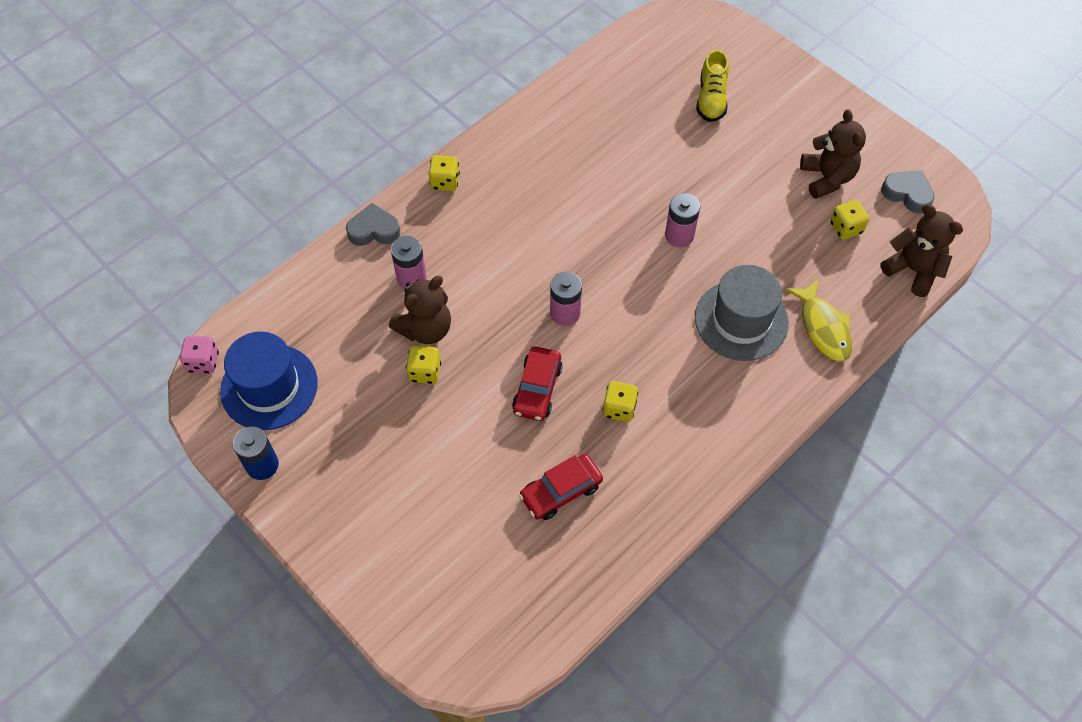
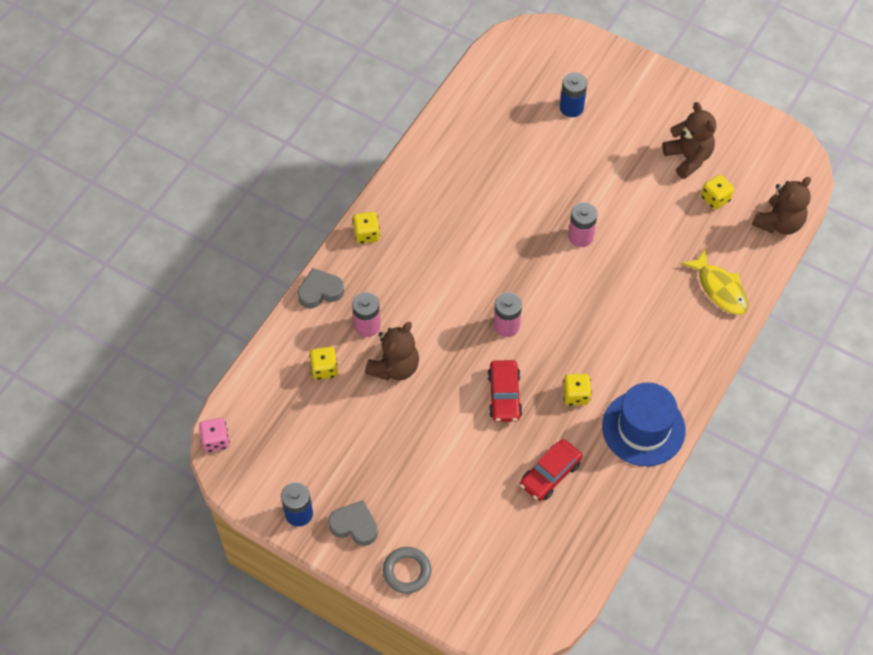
camera: 15 degrees left, 0 degrees up
blue hat [220,331,318,430] -> blue hat moved to [602,383,686,466]
yellow dice [406,345,441,384] -> yellow dice moved to [309,347,338,380]
grey hat [695,265,789,361] -> none
yellow shoe [696,49,729,122] -> blue battery [560,72,587,117]
brown teddy bear [880,204,963,297] -> brown teddy bear turned 105 degrees clockwise [752,177,811,235]
grey heart [881,171,935,213] -> grey heart moved to [328,500,378,546]
none -> grey ring [383,547,431,594]

